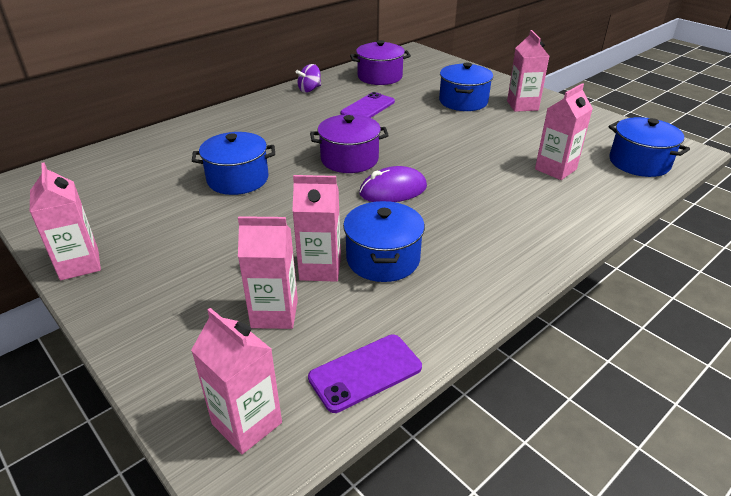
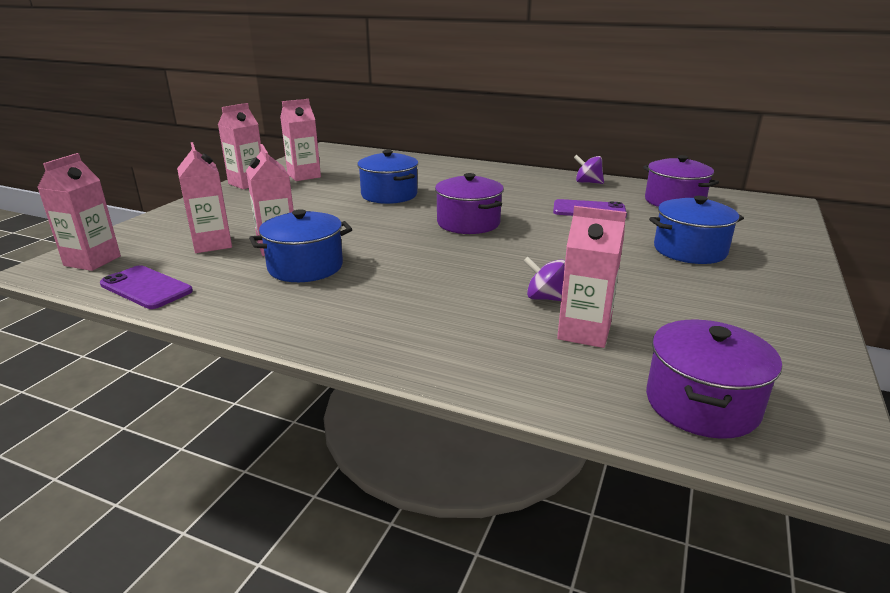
camera: 65 degrees right, 10 degrees down
purple mouse [359,166,427,202] -> none
pink carton [507,30,549,112] -> pink carton moved to [280,99,321,181]
blue pot [608,117,690,177] -> purple pot [646,319,782,439]
none -> purple spinning top [523,256,565,301]

